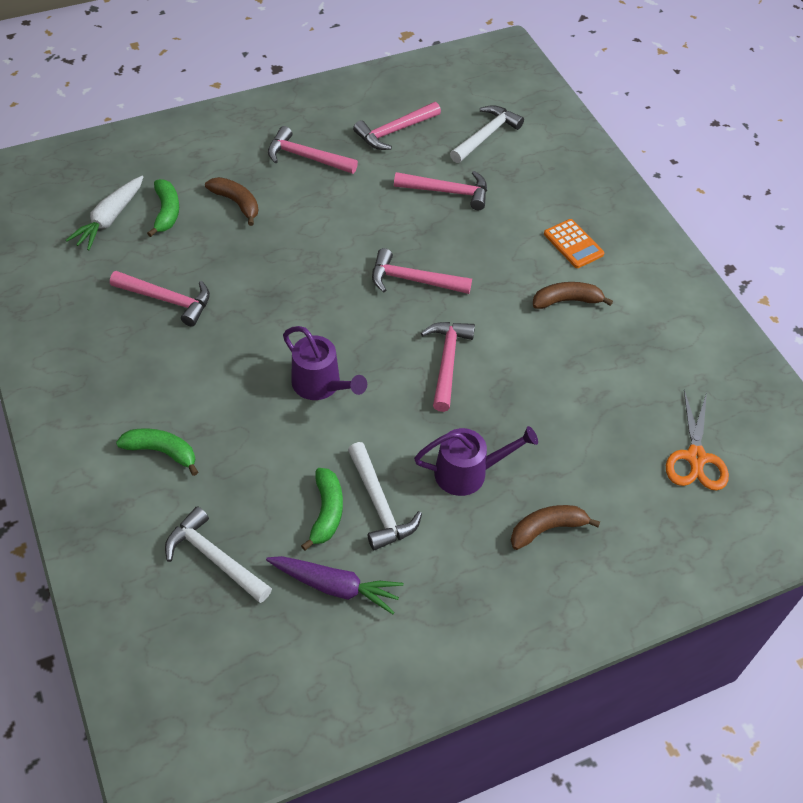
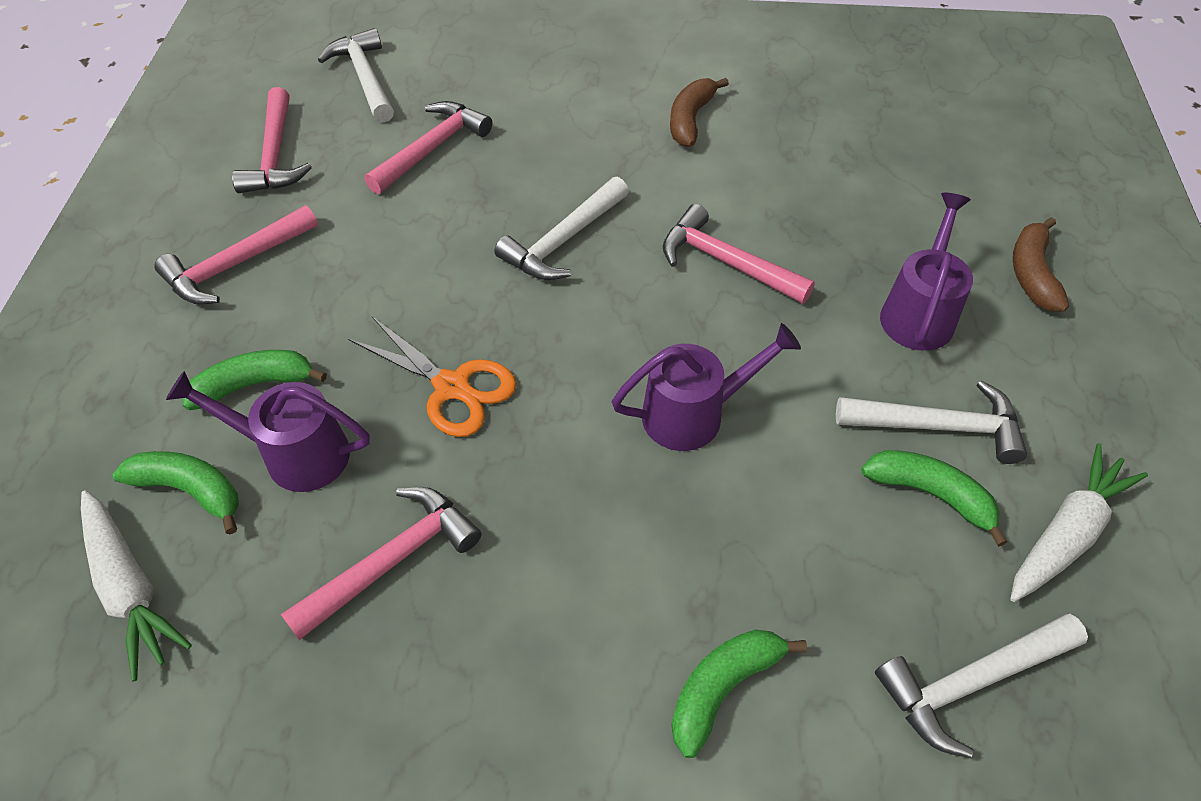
camera: 60 degrees left, 0 degrees up
brown banana [205,177,258,226] -> green banana [183,350,327,410]
purple carrot [266,556,403,614] -> white carrot [1010,443,1148,602]
pink hammer [372,248,472,294] -> white hammer [494,177,629,280]
orange calculator [544,219,604,268] -> none
orange scissors [666,390,729,491] -> orange scissors moved to [348,316,517,437]
none -> purple watering can [166,371,370,492]

